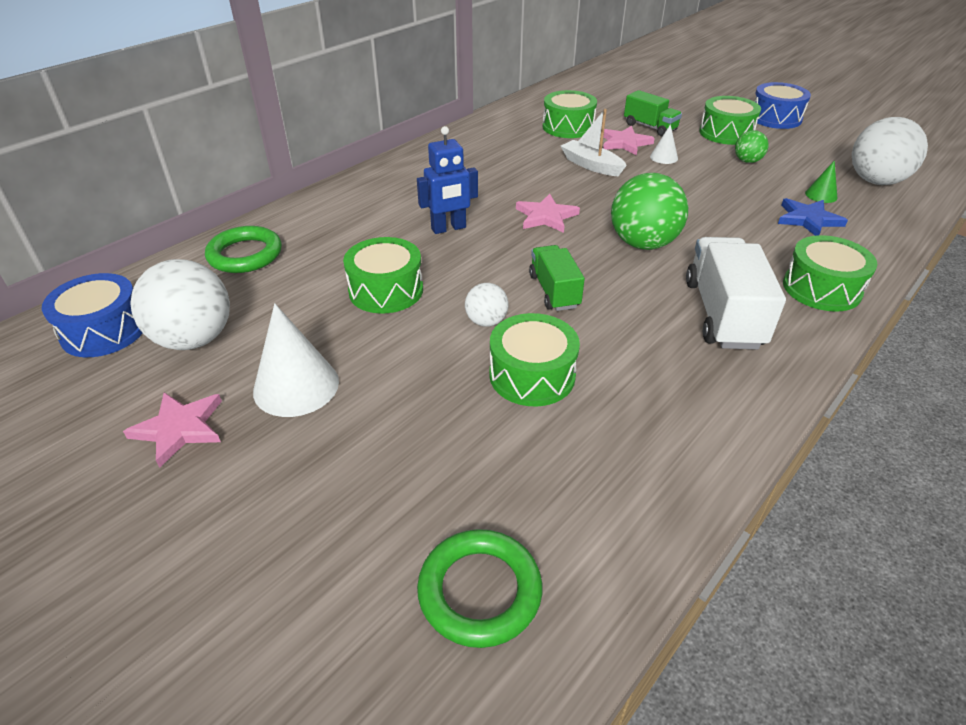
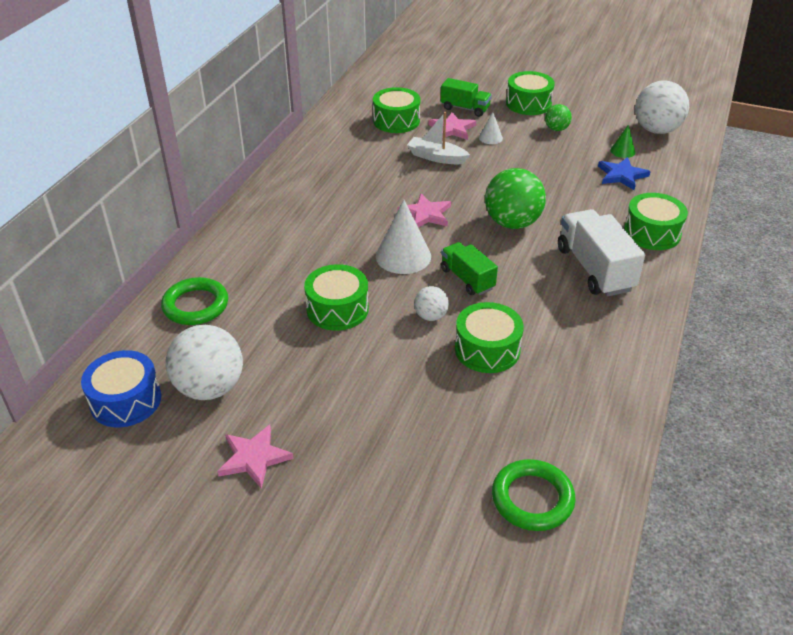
camera: 20 degrees left, 0 degrees up
white cone [253,303,339,417] -> white cone moved to [376,200,431,274]
blue robot [417,126,478,234] -> none
blue drum [754,82,811,129] -> none

